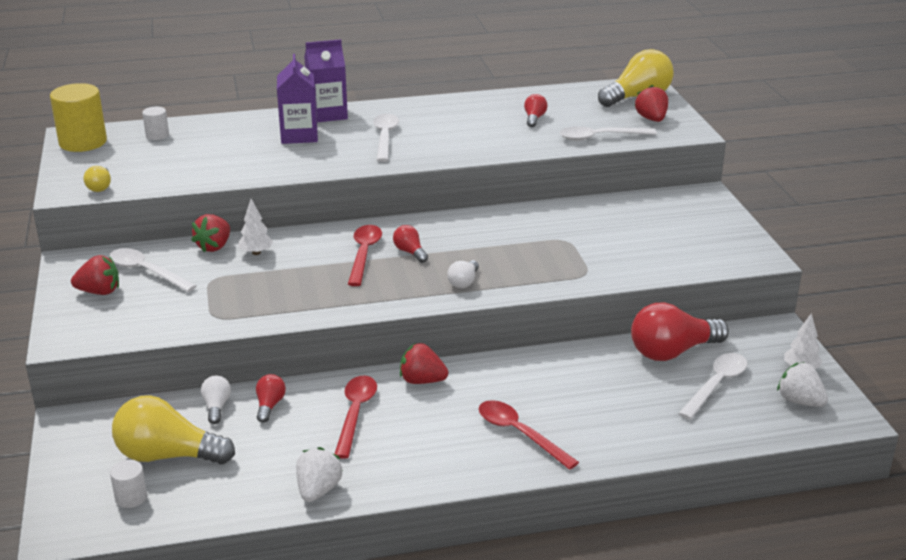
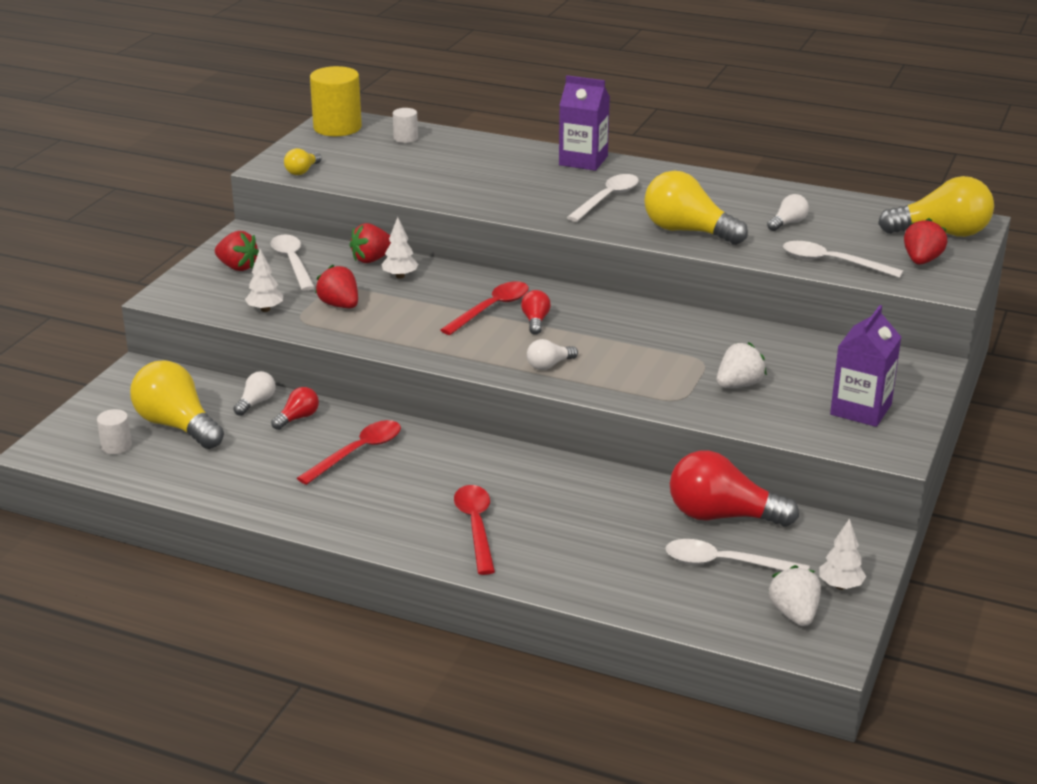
camera: 35 degrees right, 0 degrees up
purple carton [277,54,318,144] -> purple carton moved to [830,305,901,427]
white strawberry [296,447,343,502] -> white strawberry moved to [717,342,767,388]
red strawberry [400,343,448,384] -> red strawberry moved to [315,265,358,308]
red light bulb [524,94,548,127] -> white light bulb [767,194,809,231]
white spoon [678,353,748,420] -> white spoon turned 150 degrees counterclockwise [666,539,809,571]
none -> white tree [245,249,283,312]
none -> yellow light bulb [644,171,748,245]

